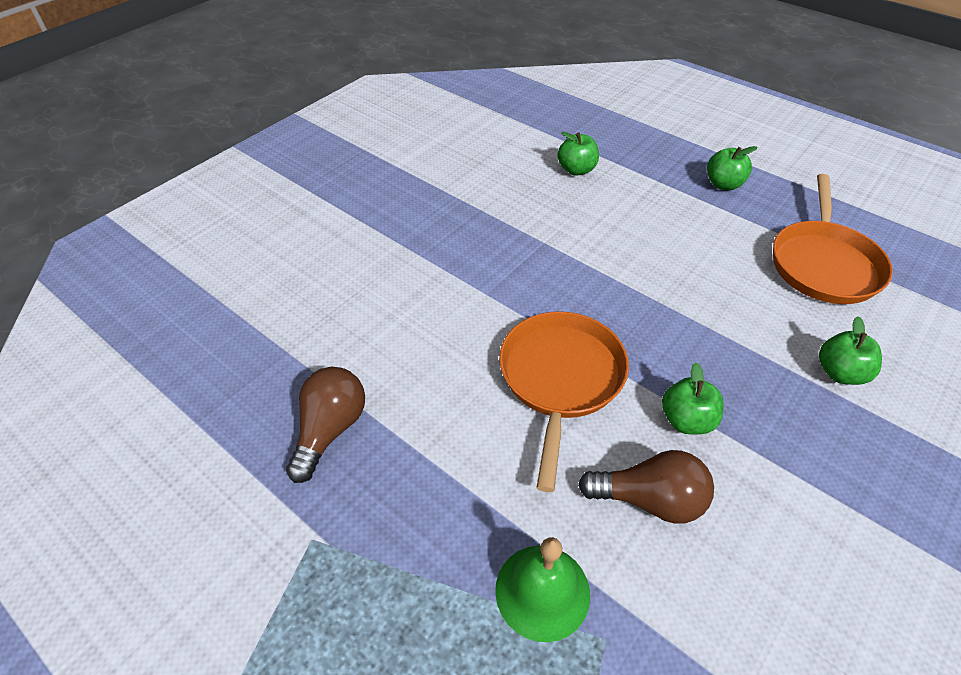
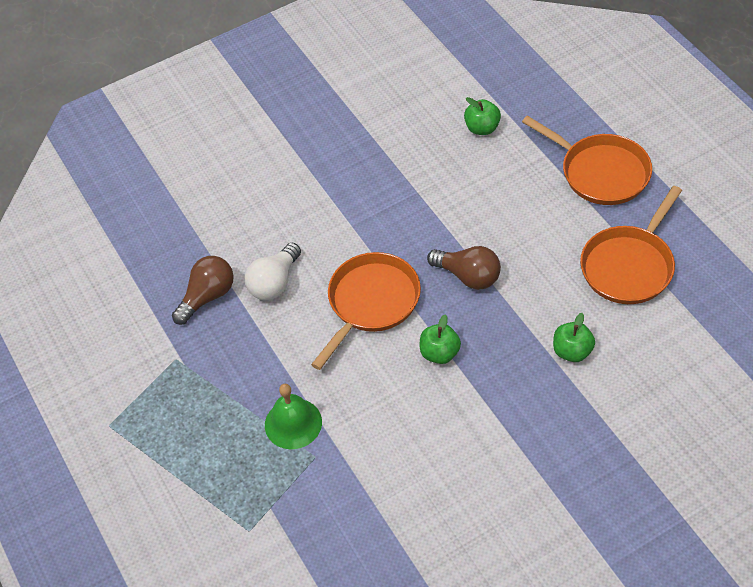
camera: 25 degrees right, 5 degrees up
brown light bulb [578,450,714,524] -> brown light bulb moved to [427,246,501,290]
green apple [707,146,757,191] -> orange pan [522,116,652,205]
none -> white light bulb [245,243,301,300]

